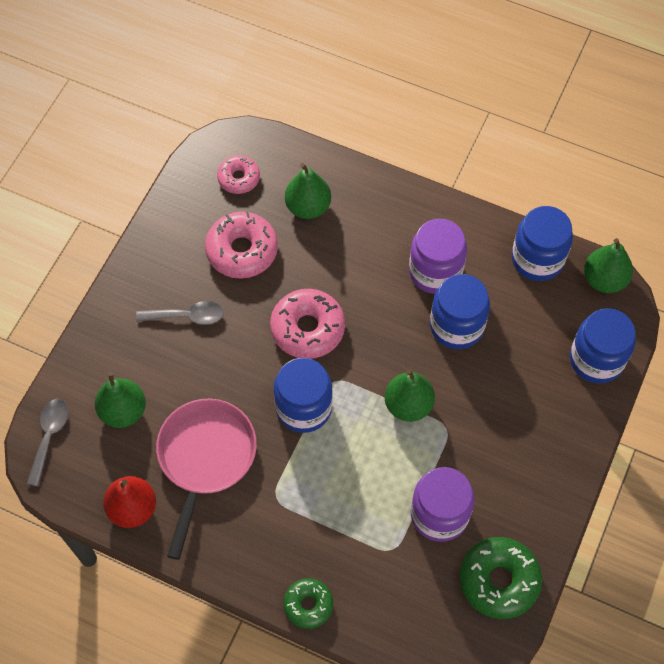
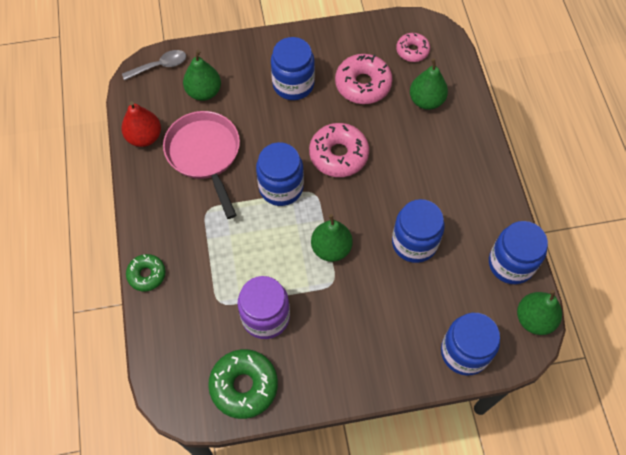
camera: 55 degrees right, 0 degrees up
grey spoon [136,301,224,325] -> blue jar [271,37,315,100]
pink pan [156,399,257,560] -> pink pan turned 90 degrees counterclockwise [163,111,240,219]
purple jar [409,219,467,294] -> none

